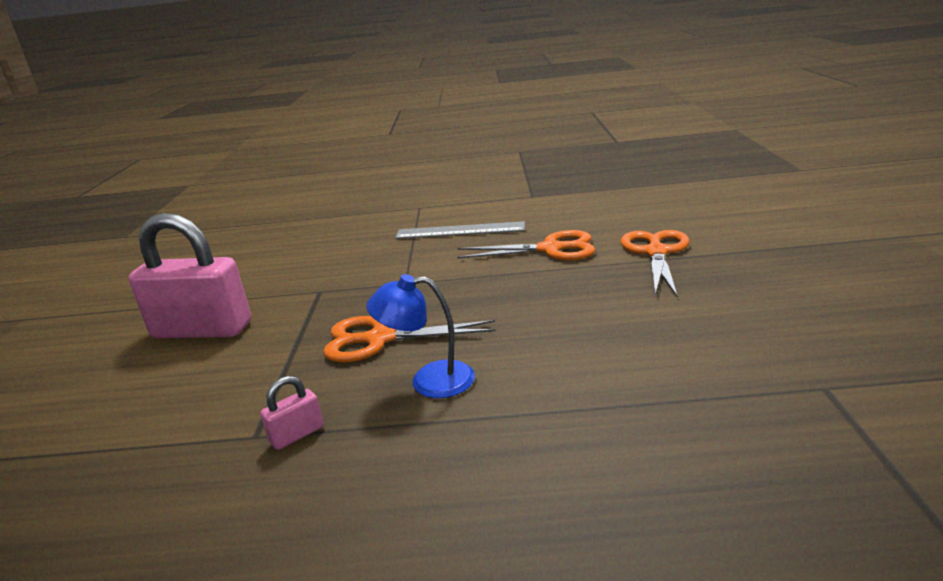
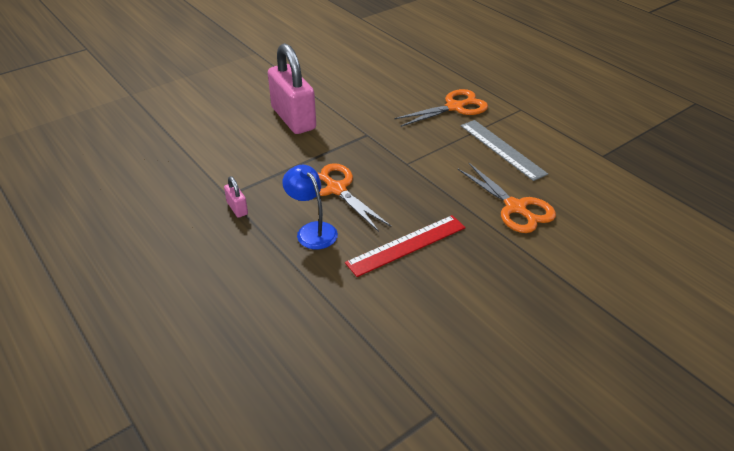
camera: 50 degrees right, 15 degrees up
pink padlock [260,376,324,450] -> pink padlock turned 45 degrees clockwise [224,176,248,218]
orange scissors [621,230,690,298] -> orange scissors moved to [394,89,488,127]
none -> red ruler [345,215,466,277]

